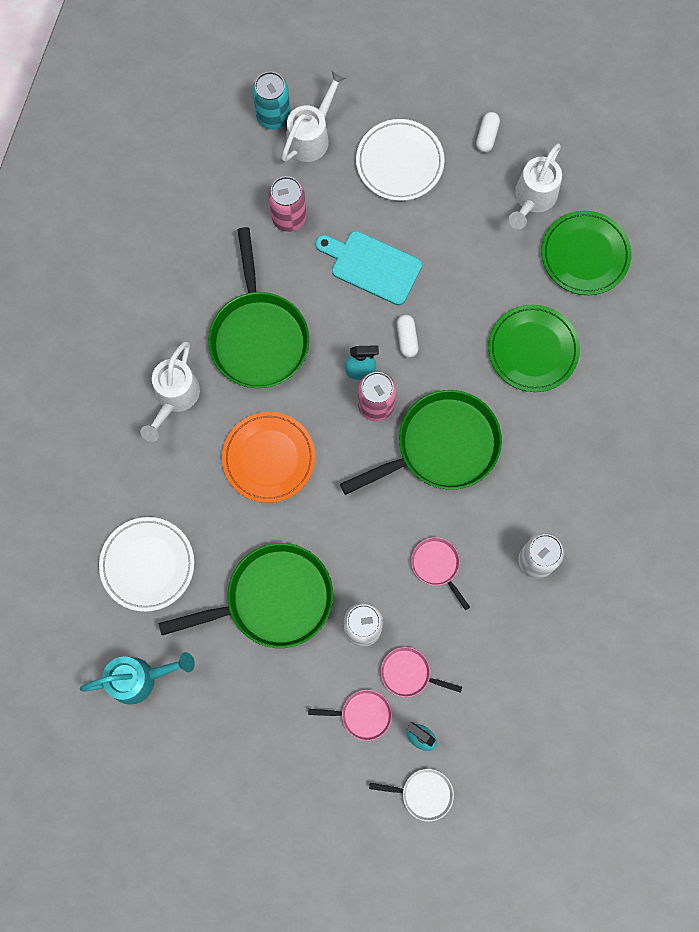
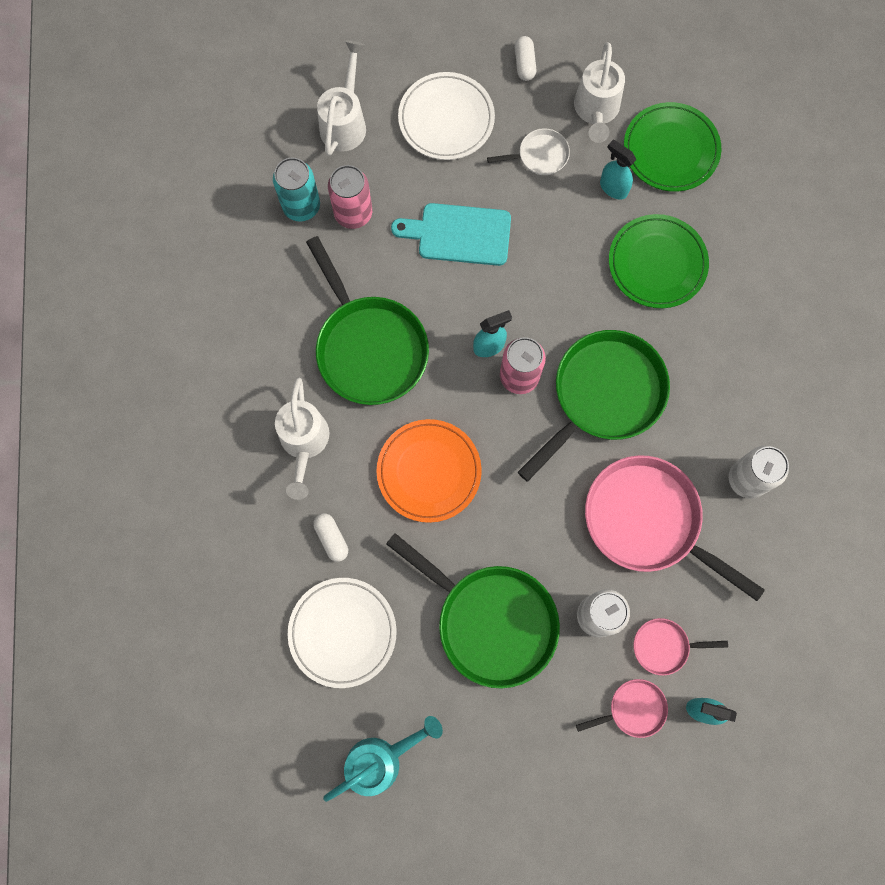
camera: 20 degrees left, 0 degrees up
green pan [158,543,333,648] -> green pan turned 75 degrees clockwise [386,533,560,689]
turquoise can [253,72,291,130] -> turquoise can moved to [273,157,320,222]
white pan [369,769,454,821] -> white pan moved to [487,128,570,175]
white capsule [396,315,419,358] -> white capsule moved to [313,513,348,562]
pink pan [411,537,470,610] -> pink pan [585,455,765,601], size x2.13
none -> turquoise spray bottle [600,140,636,200]

